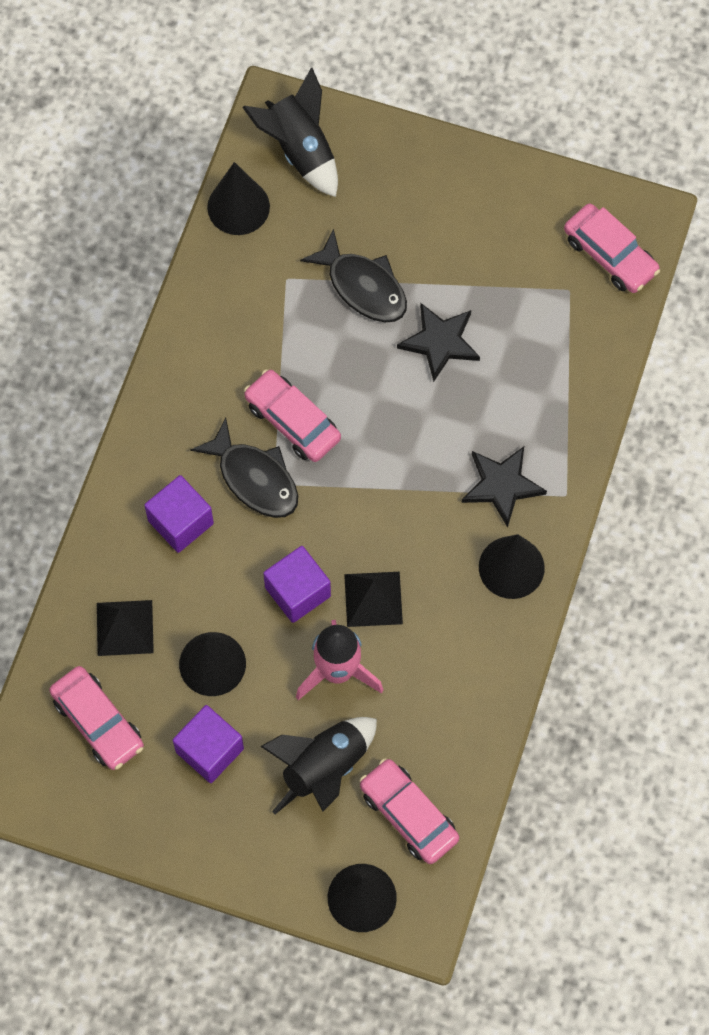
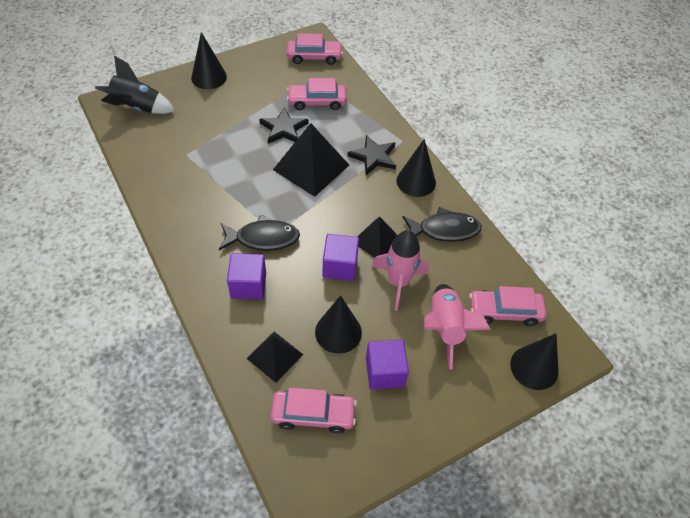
camera: 50 degrees left, 15 degrees down
black cone [207,162,270,235] -> black cone moved to [191,32,227,89]
pink car [244,369,341,462] -> pink car moved to [287,78,347,110]
black rocket [260,717,377,814] -> pink rocket [424,284,491,369]
black fish [300,229,407,322] -> black fish moved to [402,207,482,242]
none -> black pyramid [273,123,349,197]

